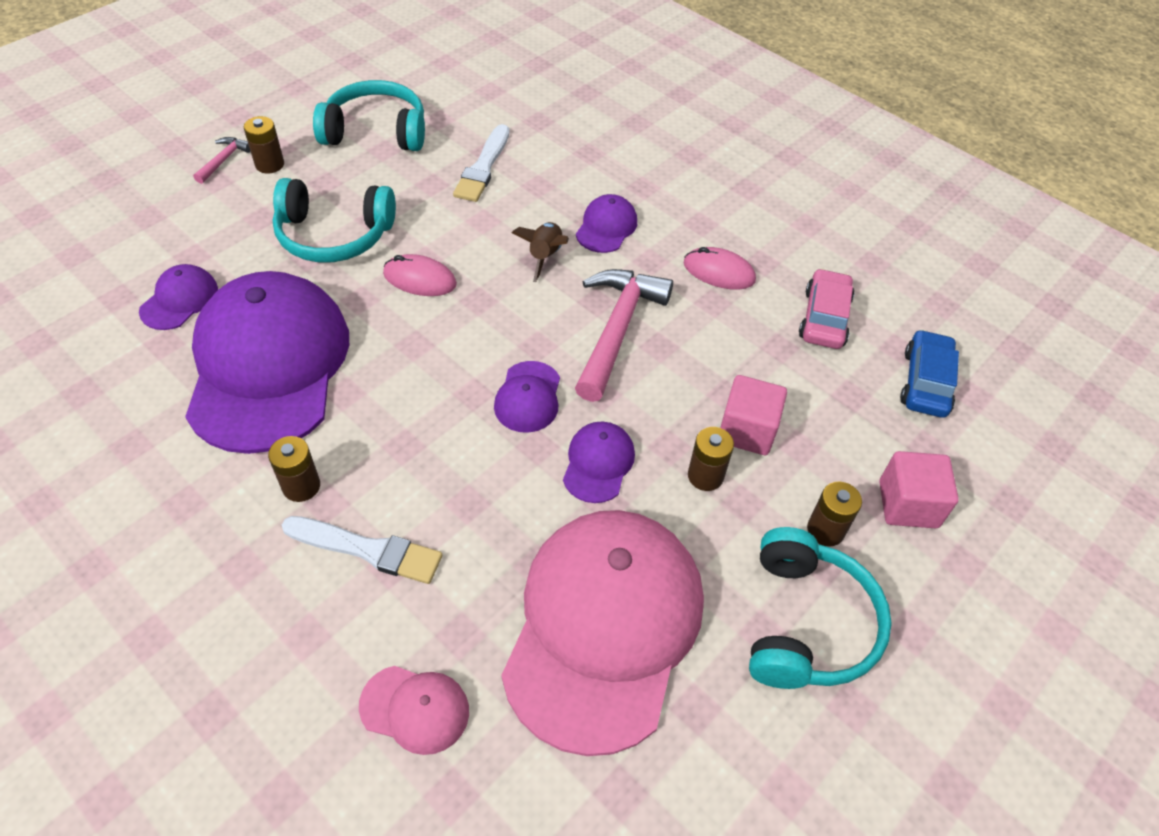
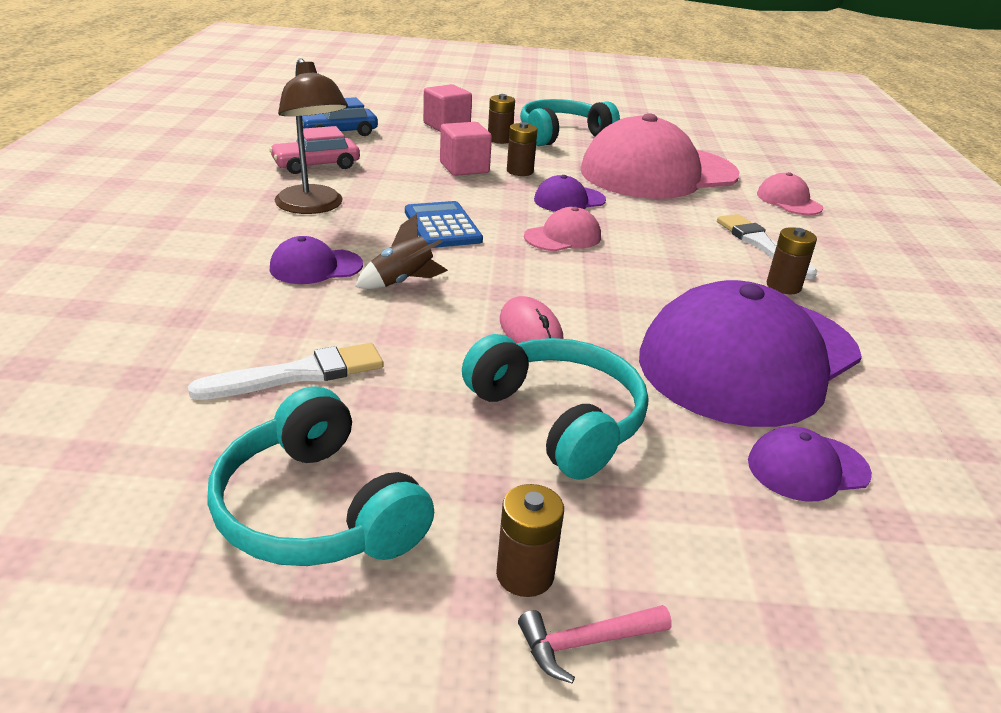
camera: 130 degrees left, 20 degrees down
purple cap [494,361,560,433] -> pink cap [524,207,601,251]
pink hammer [575,269,673,402] -> blue calculator [405,201,483,248]
pink mouse [684,247,756,290] -> brown lamp [275,58,348,214]

